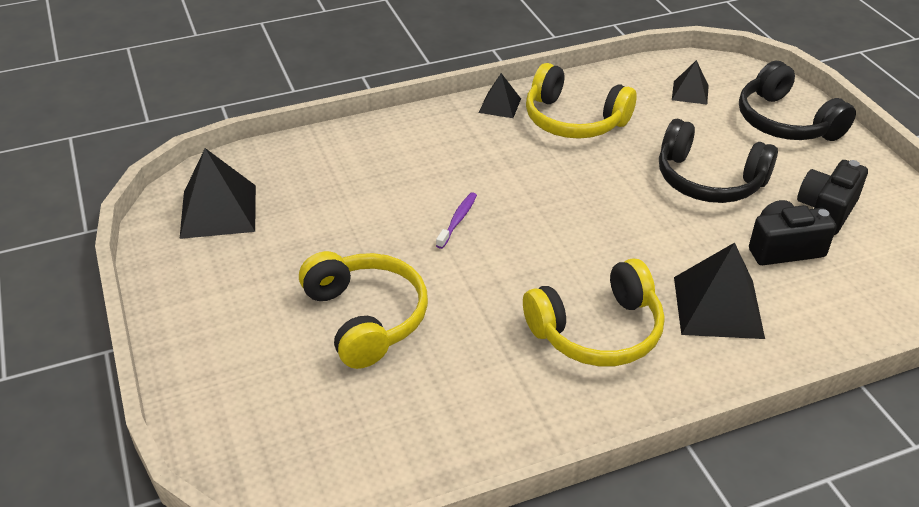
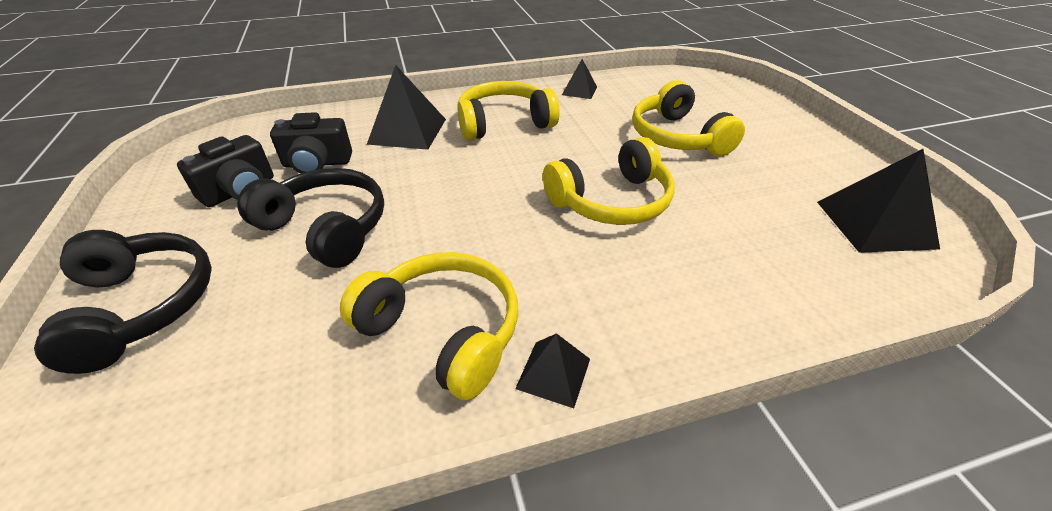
camera: 175 degrees left, 0 degrees up
purple toothbrush [436,192,477,249] -> yellow headphones [543,137,675,225]
black pyramid [672,60,709,105] -> black pyramid moved to [562,59,597,99]

